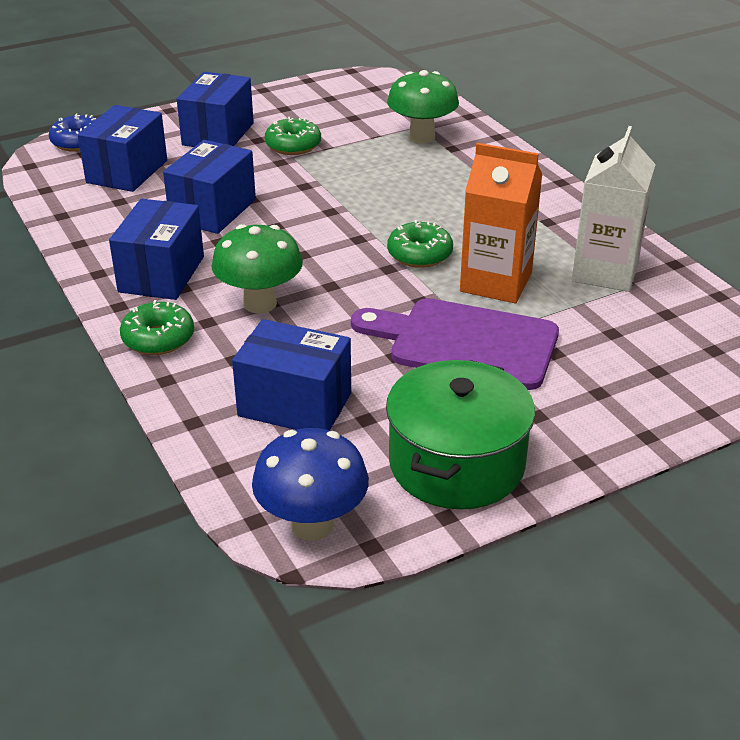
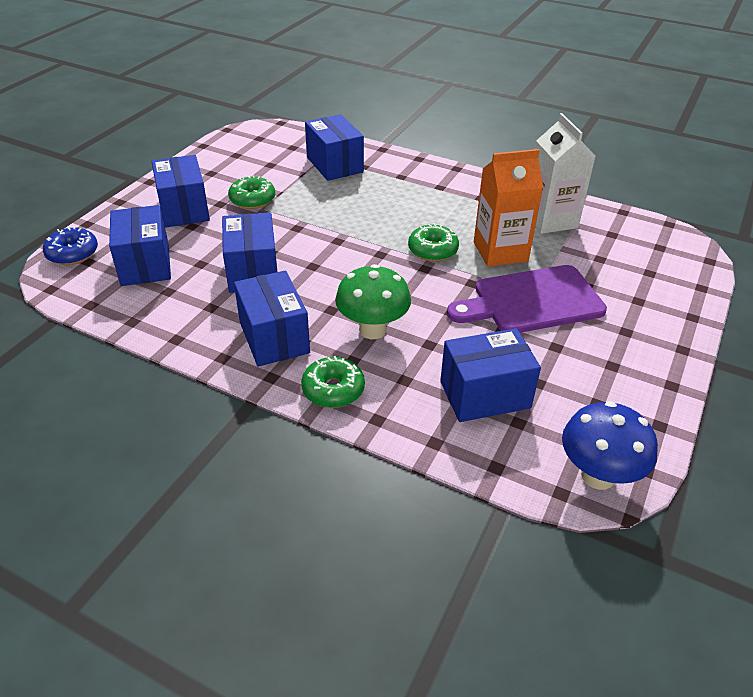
camera: 35 degrees left, 5 degrees up
green pot [386,360,535,510] -> none
green mushroom [387,70,459,143] -> blue box [305,114,364,181]

